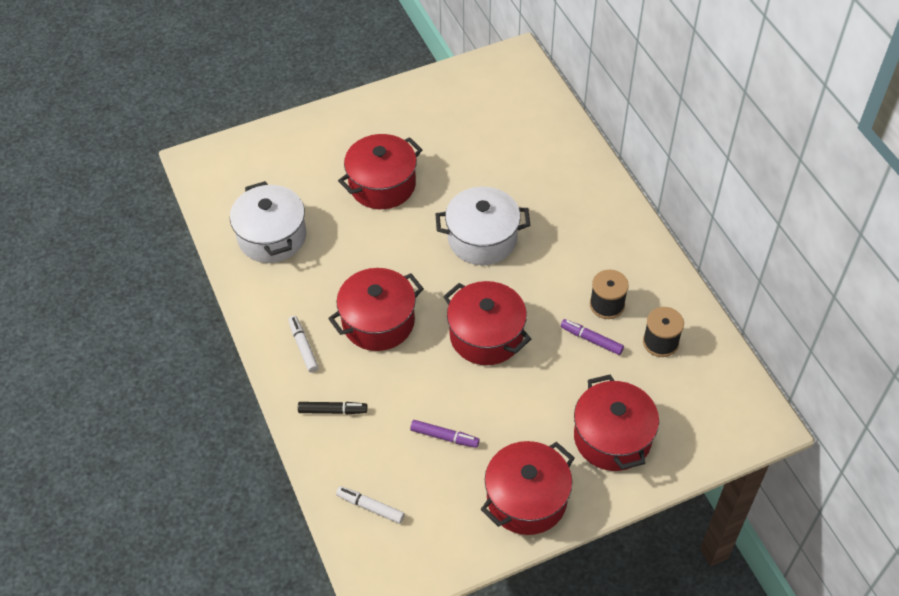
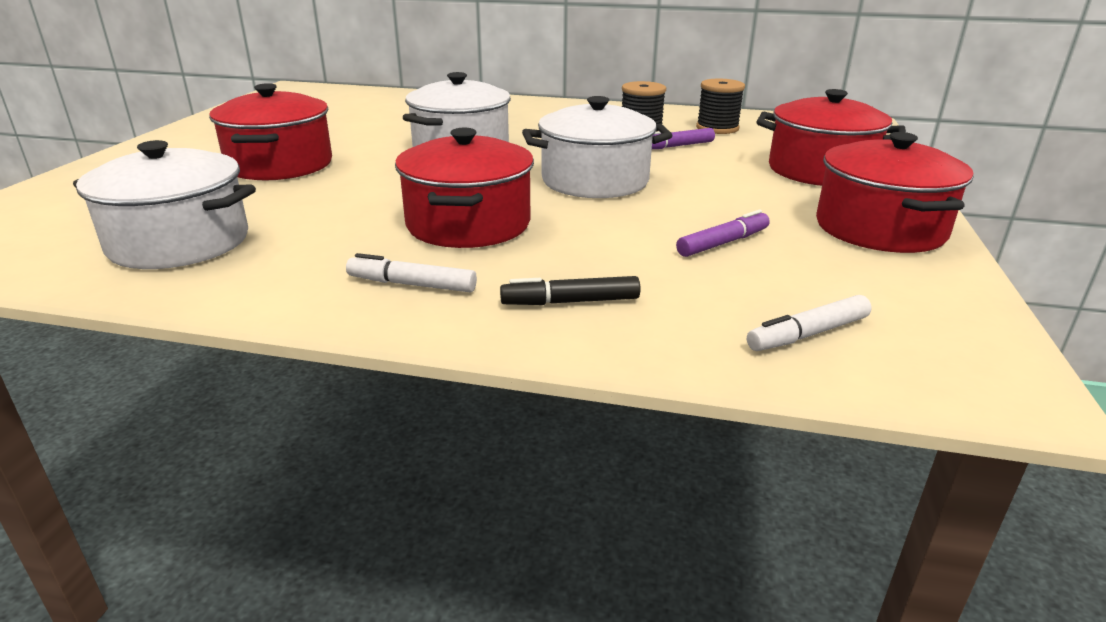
camera: 55 degrees left, 25 degrees down
black marker [298,402,368,414] -> black marker turned 135 degrees counterclockwise [500,276,641,305]
red pot [443,281,531,365] -> white pot [522,96,673,198]

